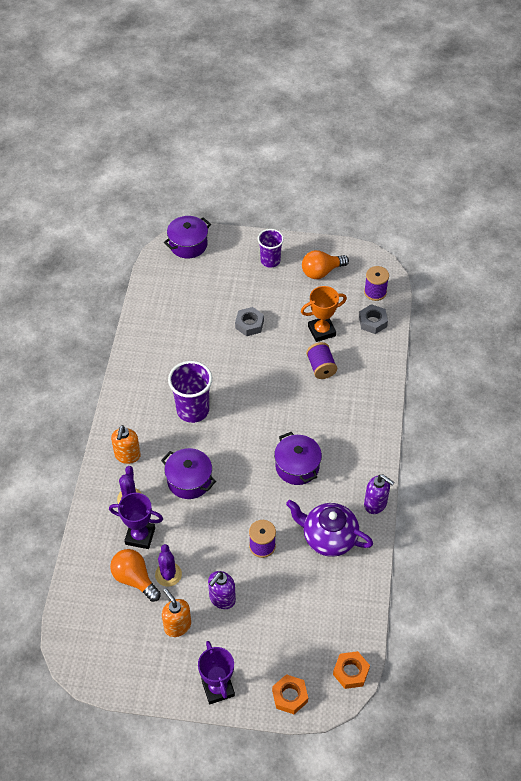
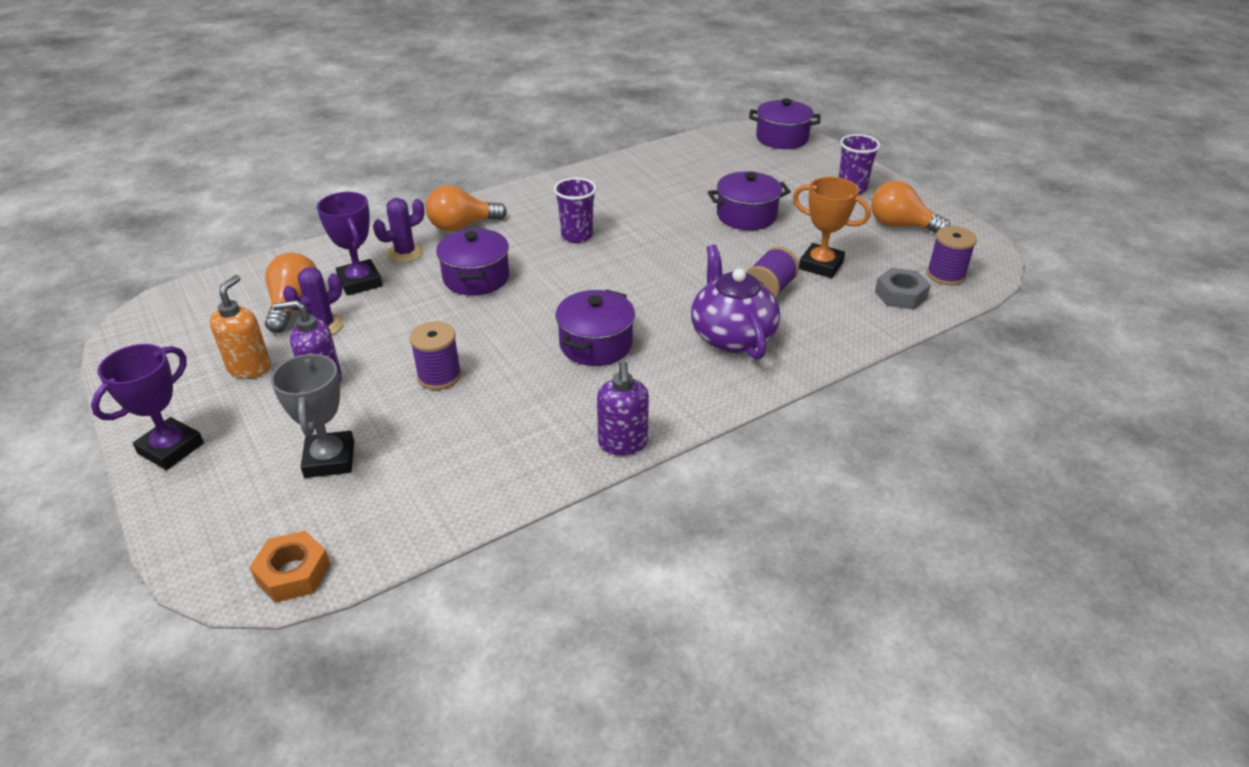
camera: 50 degrees right, 15 degrees down
orange soap dispenser [111,425,141,464] -> orange light bulb [426,185,507,231]
purple cup [168,361,212,423] -> purple cup [554,178,597,243], size x0.66
grey nut [235,307,264,336] -> purple pot [708,171,791,230]
orange nut [272,674,308,714] -> none
purple teapot [286,500,373,557] -> purple teapot moved to [691,245,780,360]
none -> grey trophy [271,353,354,478]

